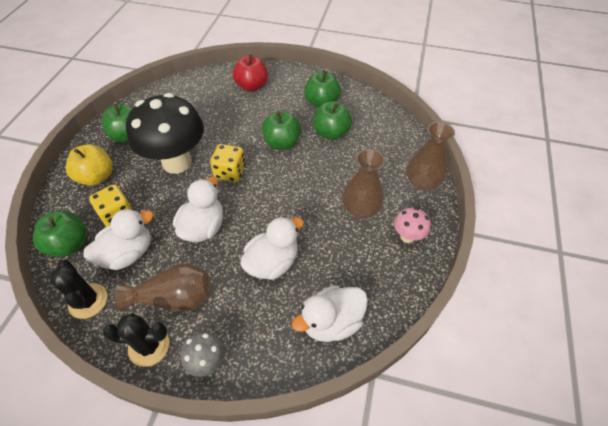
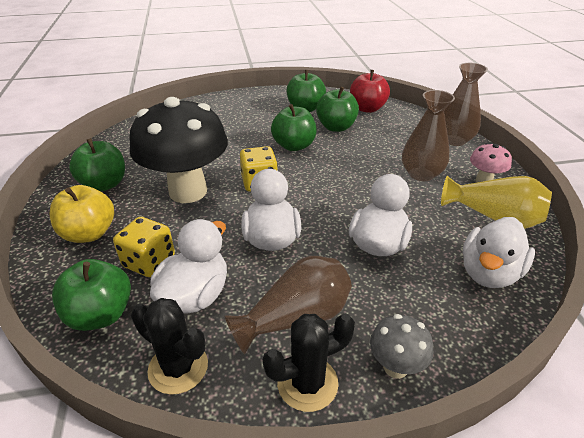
camera: 25 degrees left, 15 degrees down
red apple [233,54,268,92] -> red apple moved to [350,70,390,113]
none -> yellow vase [441,176,552,229]

